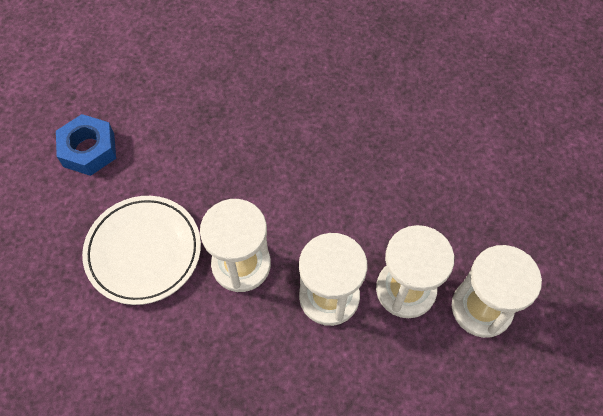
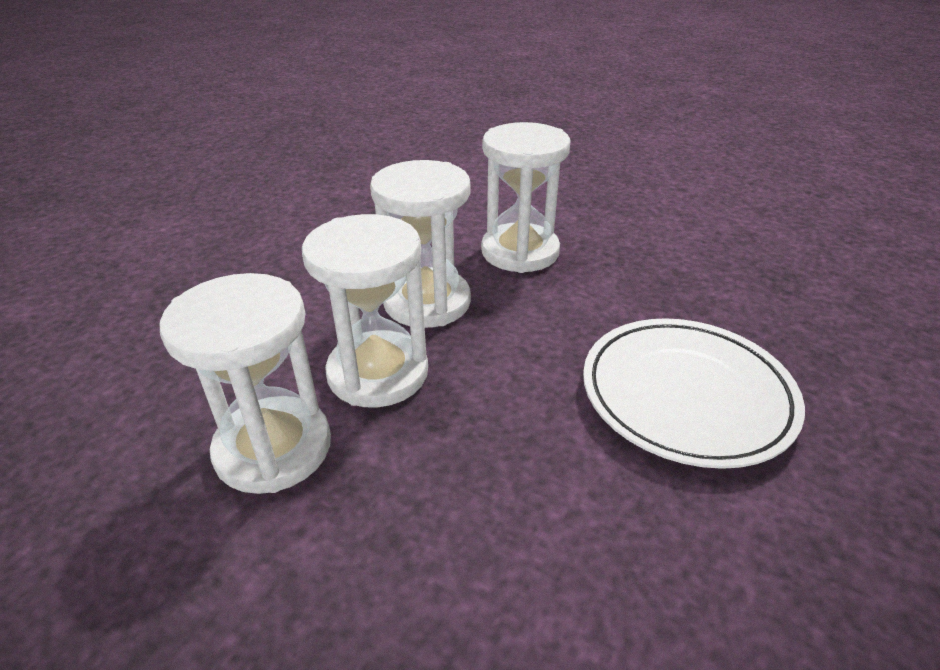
camera: 115 degrees right, 25 degrees down
blue nut [56,114,116,176] -> none
white plate [82,196,201,305] -> white plate moved to [583,318,805,469]

